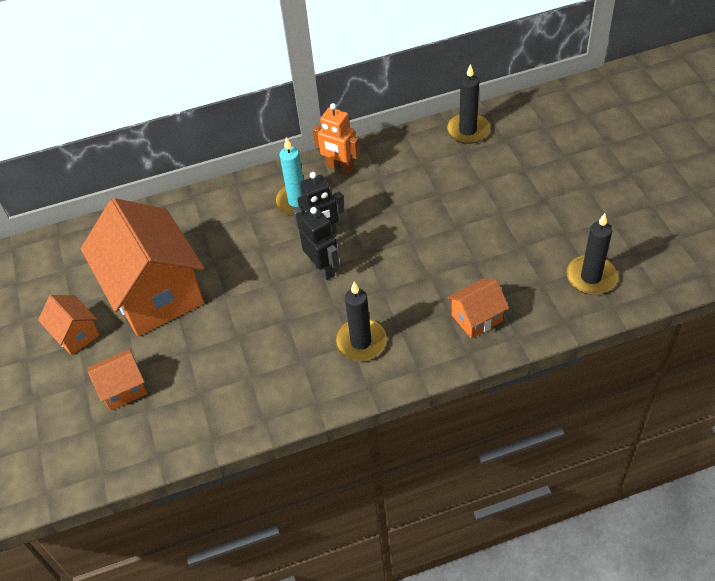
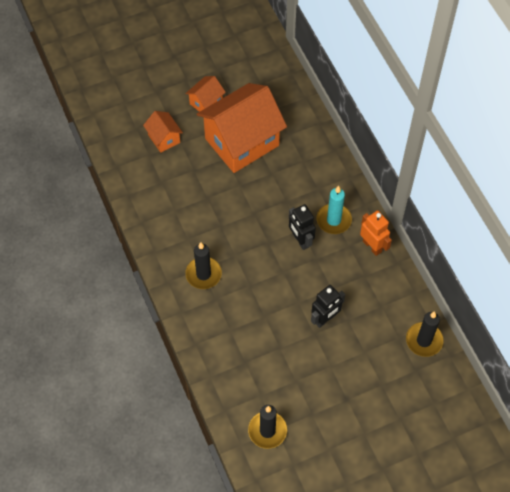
camera: 80 degrees right, 10 degrees up
black robot [299,207,339,280] -> black robot moved to [311,285,345,328]
orange robot [312,103,360,174] -> orange robot turned 120 degrees clockwise [360,210,392,256]
orange house [447,278,509,339] -> none

